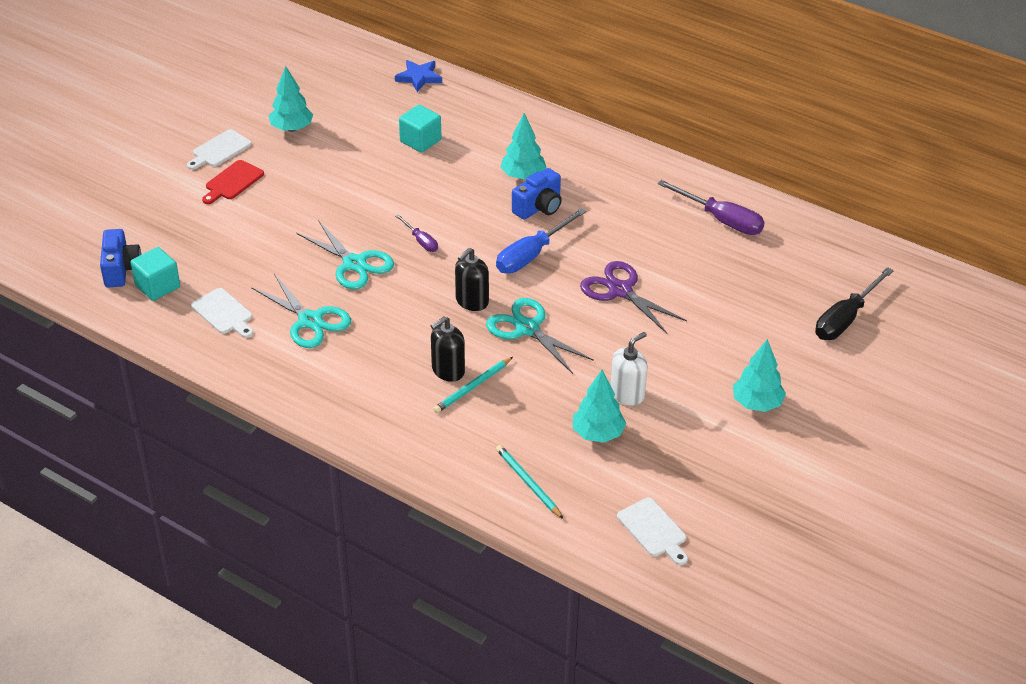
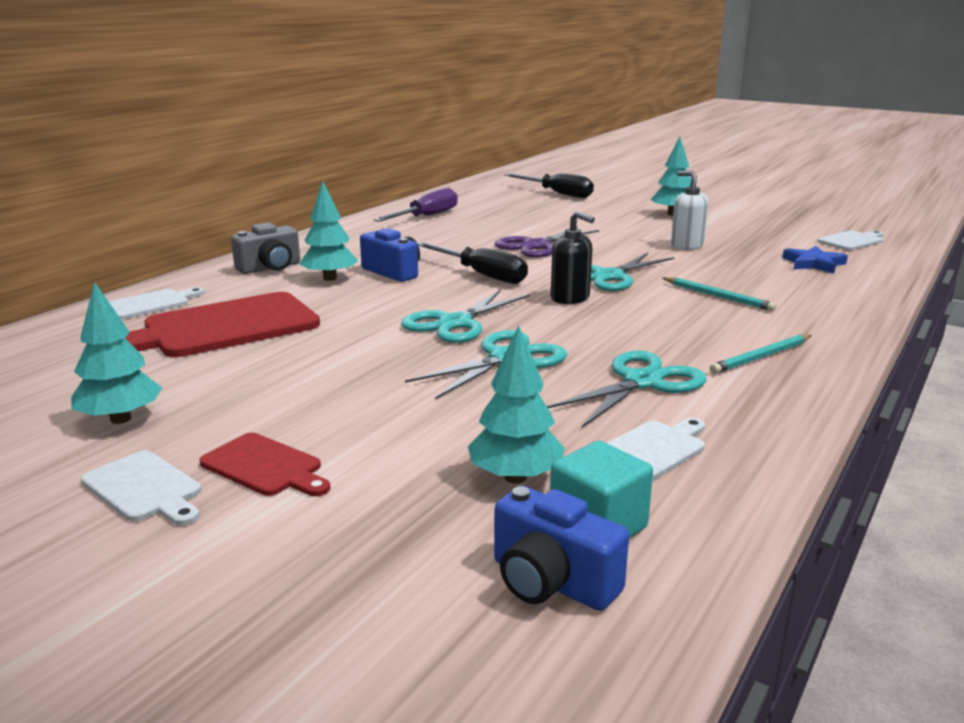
camera: 90 degrees left, 20 degrees down
blue camera [100,229,142,287] -> blue camera turned 135 degrees counterclockwise [494,486,629,611]
blue star [395,60,442,92] -> blue star moved to [783,246,848,273]
purple screwdriver [396,214,438,252] -> turquoise scissors [401,289,530,343]
turquoise cube [399,105,441,153] -> red cutting board [125,292,320,357]
black soap dispenser [431,316,465,382] -> none
blue screwdriver [496,208,586,274] -> black screwdriver [417,242,528,284]
turquoise pencil [496,445,563,519] -> turquoise pencil moved to [710,335,812,374]
turquoise tree [573,370,626,443] -> turquoise tree moved to [468,325,565,484]
none -> white cutting board [108,287,205,319]
none -> grey camera [231,223,300,274]

